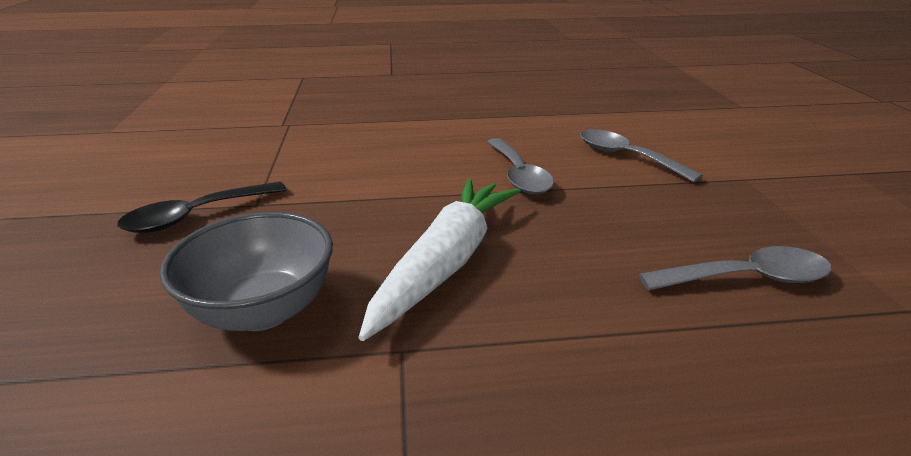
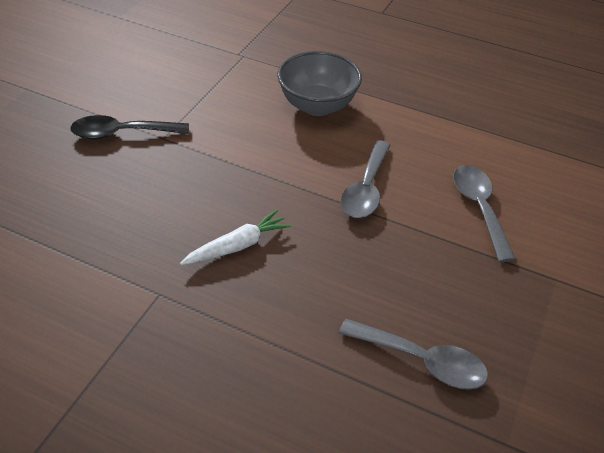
camera: 30 degrees right, 15 degrees up
grey bowl [160,212,333,331] -> grey bowl moved to [277,51,362,116]
white carrot [358,179,520,341] -> white carrot [180,210,291,265], size x0.57

